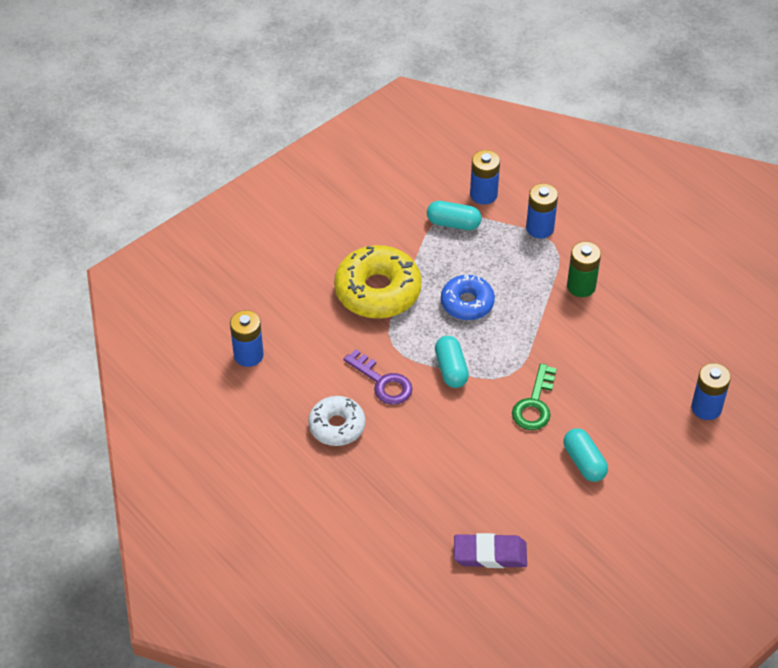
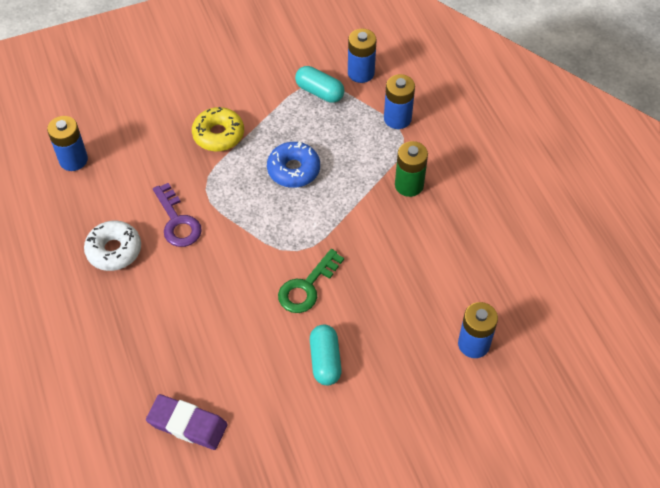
camera: 20 degrees right, 5 degrees up
yellow donut [334,245,422,319] -> yellow donut [192,107,244,152], size x0.62
turquoise capsule [435,336,469,388] -> none

